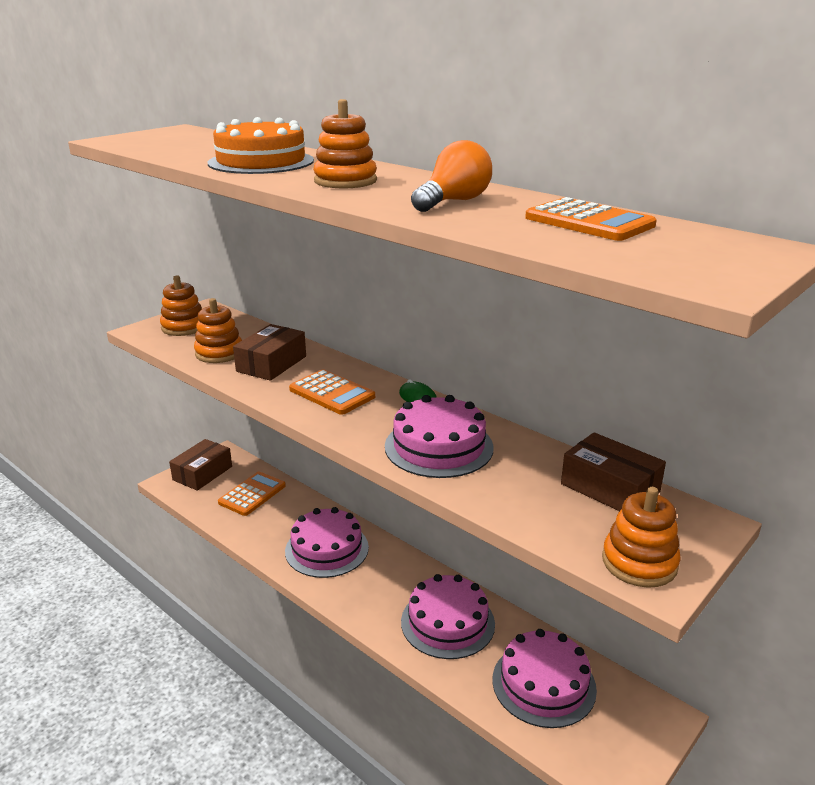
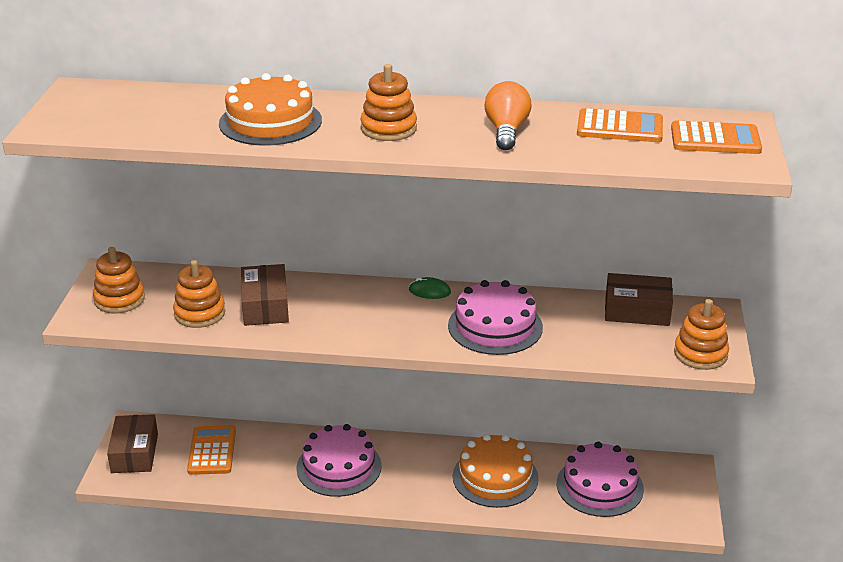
camera: 35 degrees left, 5 degrees up
orange calculator [289,369,375,415] -> orange calculator moved to [671,120,762,154]
pink cake [401,574,495,659] -> orange cake [453,434,539,508]

